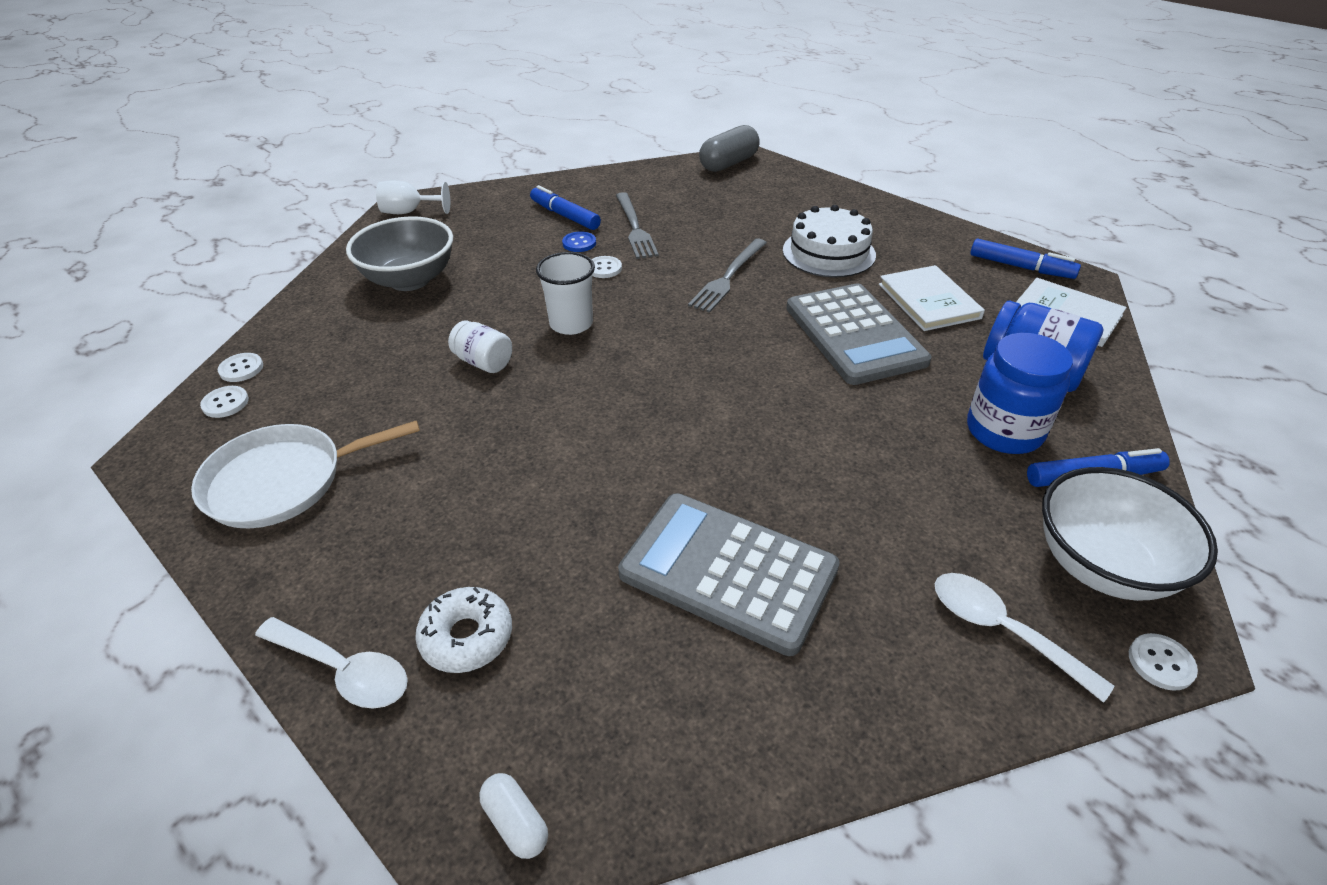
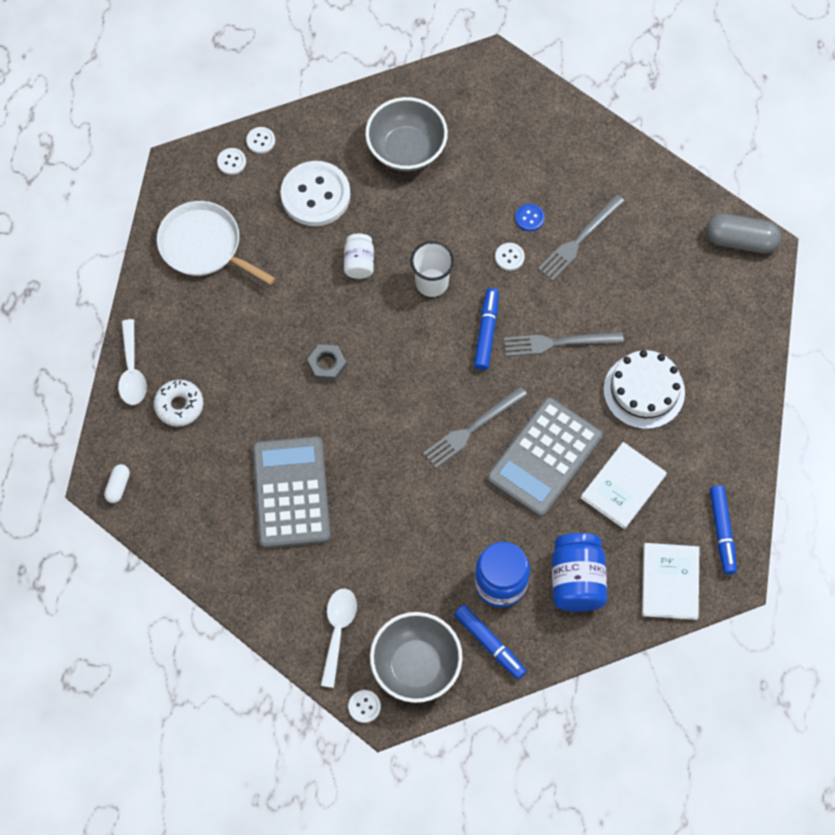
camera: 55 degrees right, 25 degrees up
white goblet [376,180,450,214] -> none
blue marker [530,185,601,230] -> blue marker moved to [474,288,499,370]
white bowl [1042,467,1218,601] -> grey bowl [370,612,463,703]
none -> white button [280,161,350,226]
none -> grey nut [307,344,347,381]
none -> grey fork [423,386,527,468]

